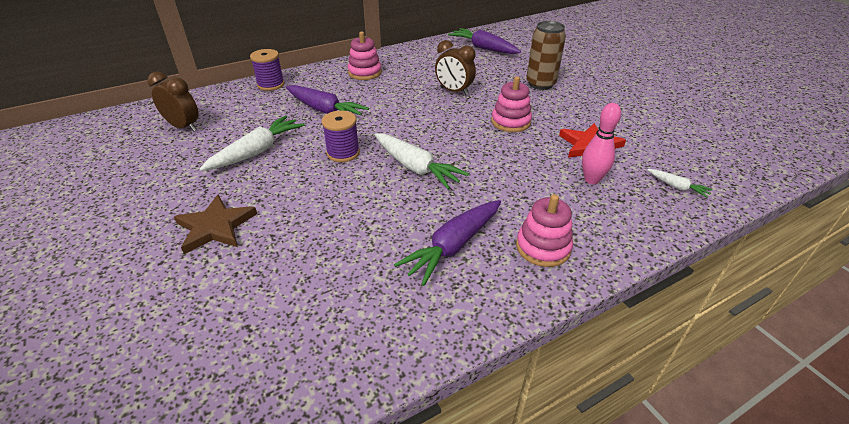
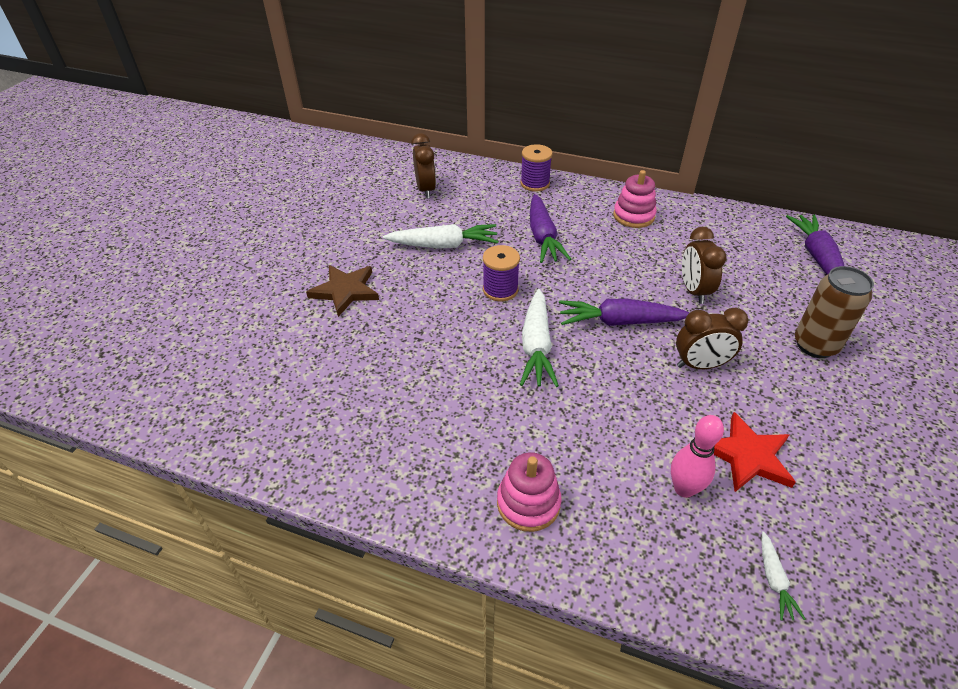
camera: 50 degrees right, 5 degrees up
purple carrot [394,200,501,286] -> purple carrot moved to [559,299,690,326]
pink stacking toy [491,76,532,132] -> brown clock [676,307,748,369]

